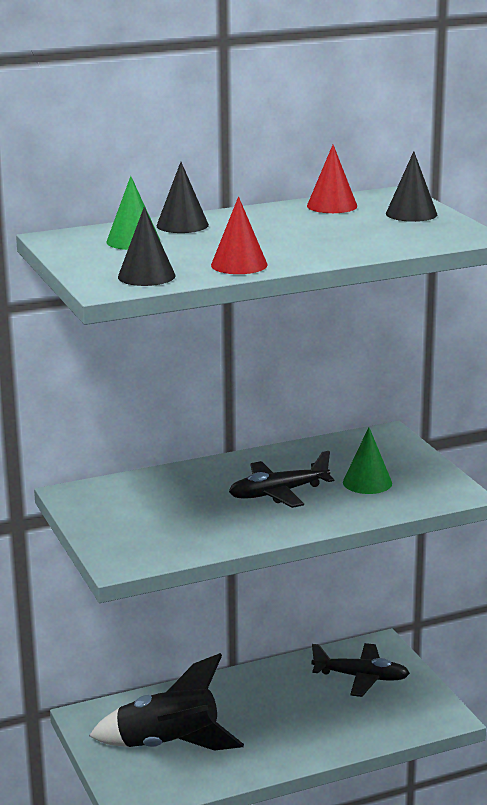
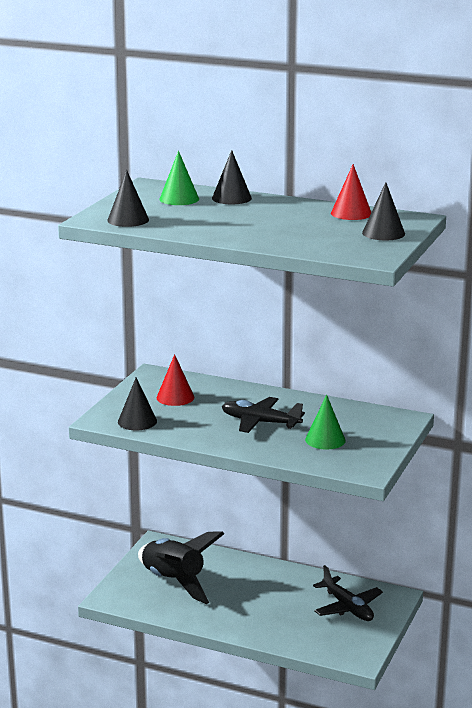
camera: 45 degrees right, 0 degrees up
red cone [211,197,268,274] -> red cone moved to [157,354,194,406]
none -> black cone [118,377,157,430]

